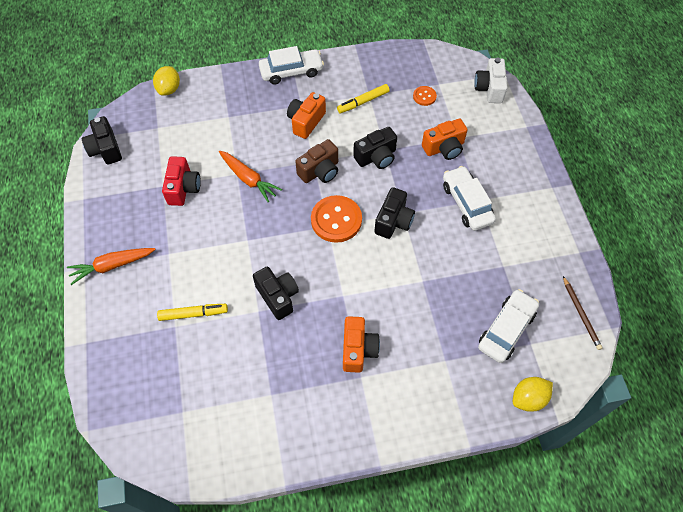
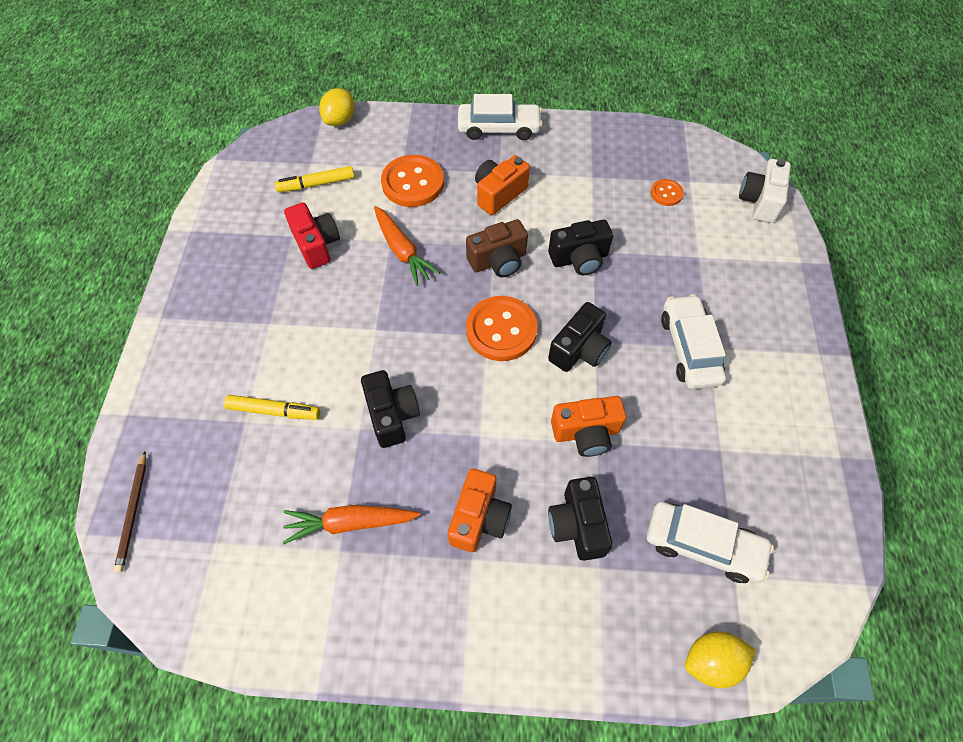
camera: 15 degrees right, 0 degrees up
orange carrot [67,248,156,285] -> orange carrot moved to [283,505,420,544]
black camera [82,116,122,165] -> black camera moved to [548,477,613,561]
red camera [162,156,201,206] -> red camera turned 45 degrees counterclockwise [284,202,340,269]
yellow marker [337,84,390,113] -> yellow marker moved to [275,166,355,192]
orange camera [422,119,468,160] -> orange camera moved to [551,396,626,457]
white car [478,289,539,363] -> white car turned 60 degrees clockwise [647,502,774,583]
brown pencil [563,276,603,350] -> brown pencil moved to [114,451,146,573]
none -> orange button [381,155,444,207]

